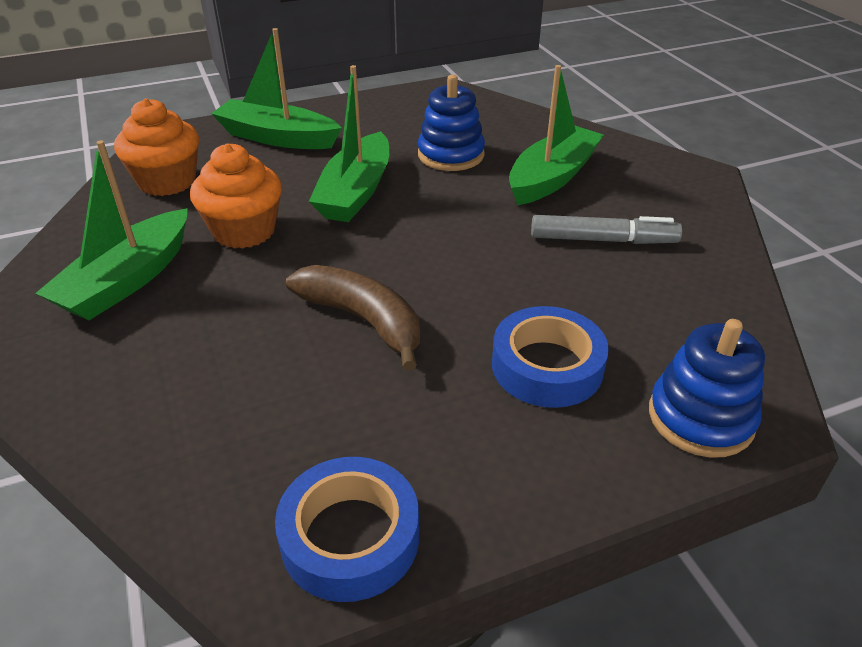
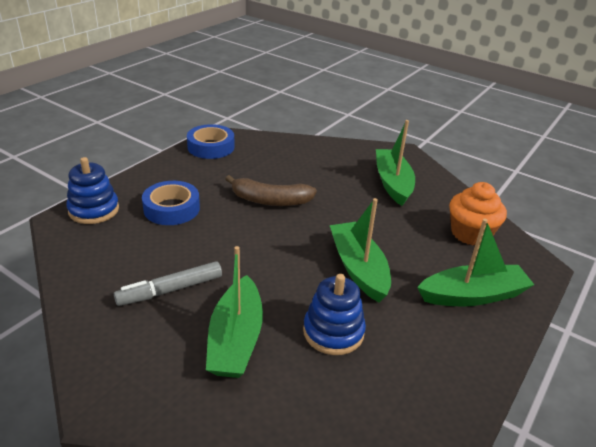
camera: 145 degrees right, 5 degrees down
orange cupcake [190,143,282,249] -> none

